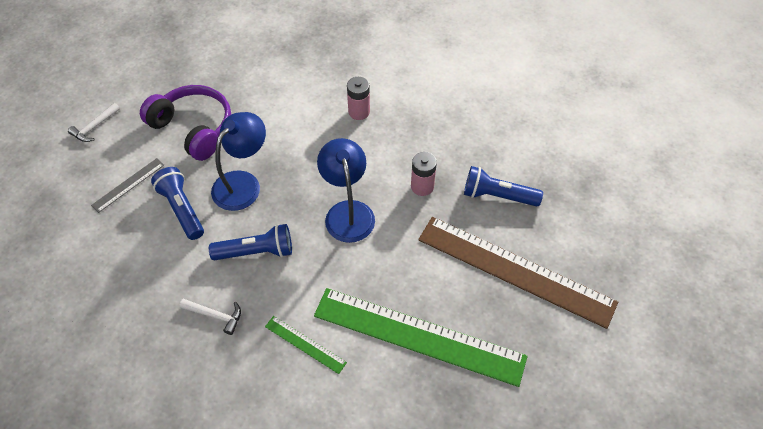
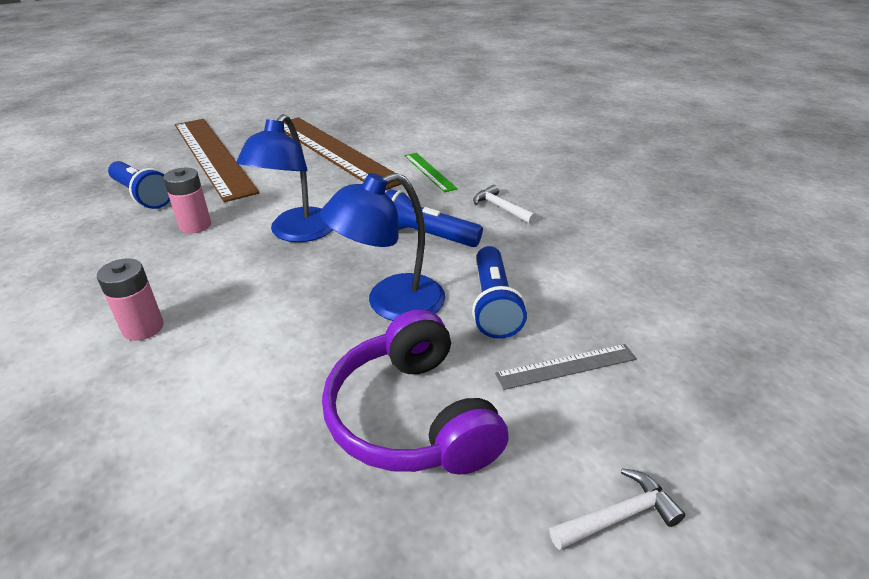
camera: 150 degrees left, 20 degrees down
green ruler [314,288,528,387] -> brown ruler [284,117,401,190]

